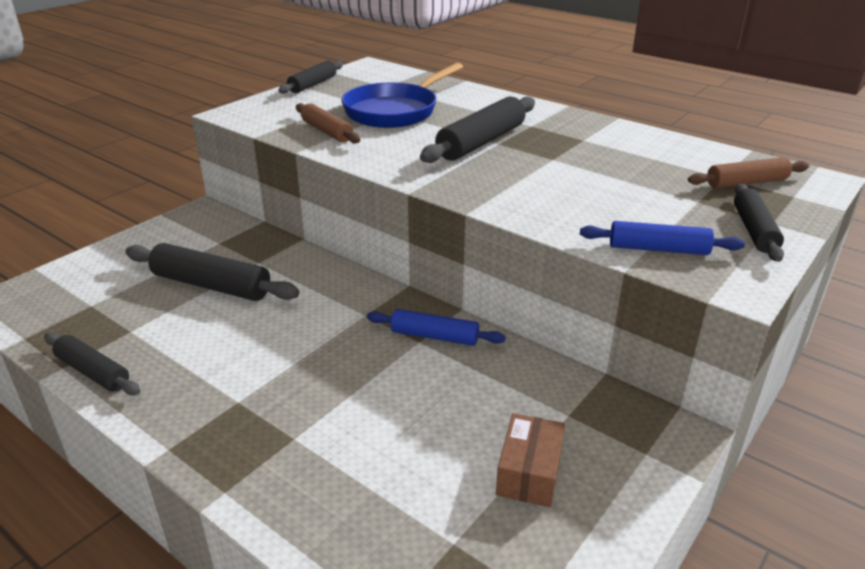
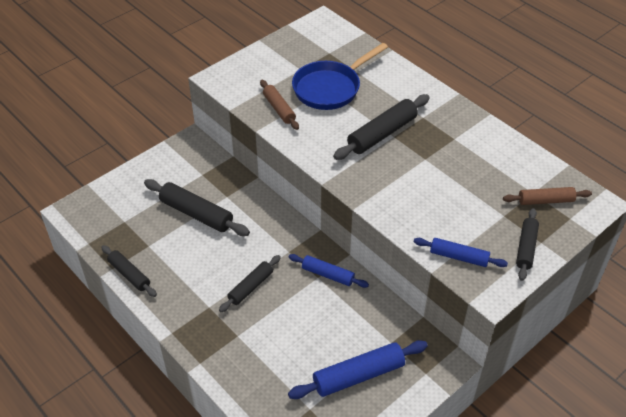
camera: 10 degrees right, 15 degrees up
black rolling pin [278,61,343,94] -> black rolling pin moved to [219,255,281,312]
brown box [496,413,565,507] -> blue rolling pin [288,340,428,399]

